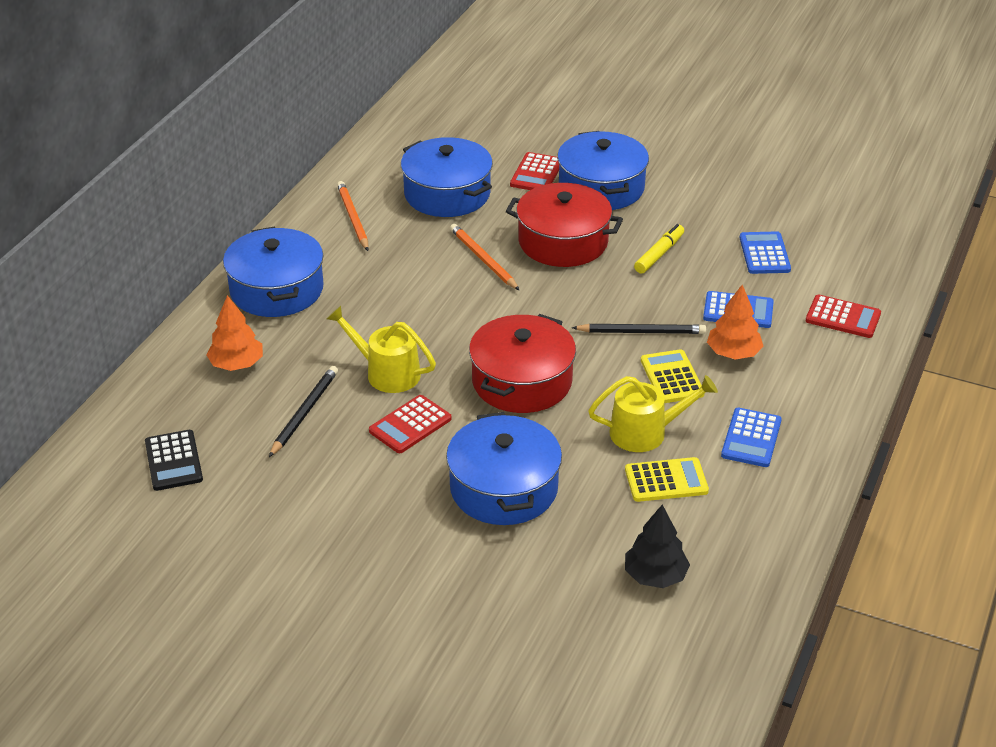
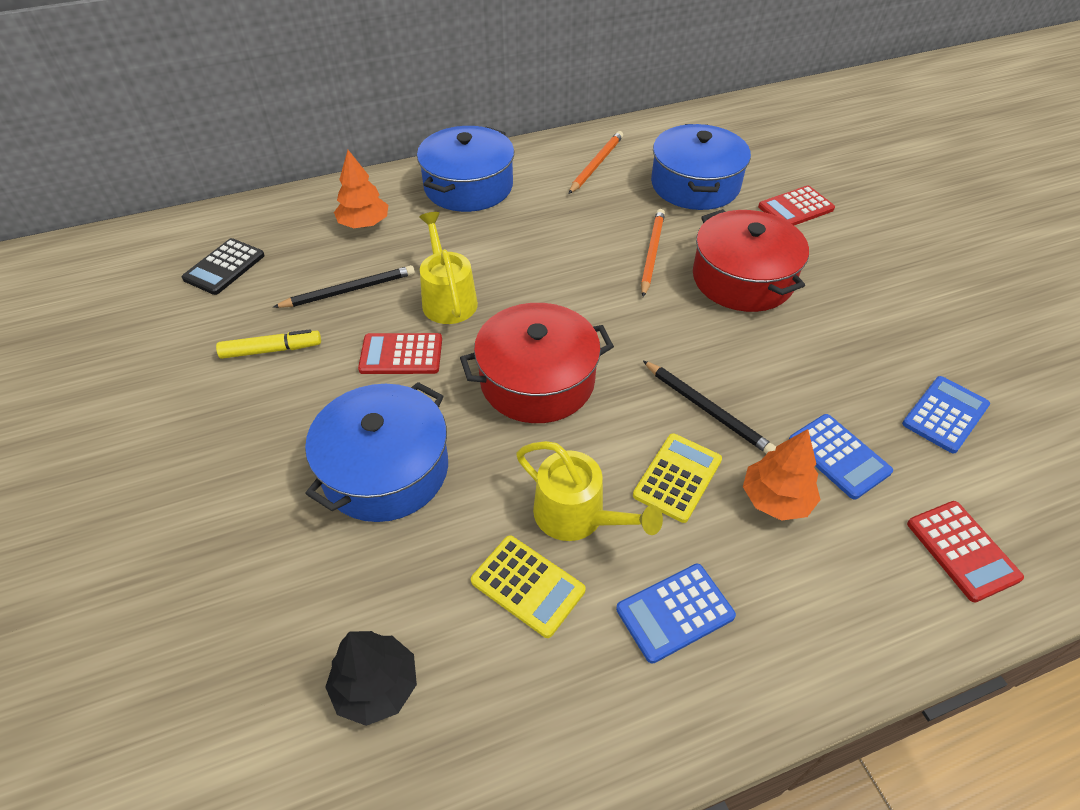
camera: 45 degrees right, 10 degrees up
blue pot [557,131,649,210] -> none
yellow marker [634,224,684,274] -> yellow marker moved to [216,329,321,359]

